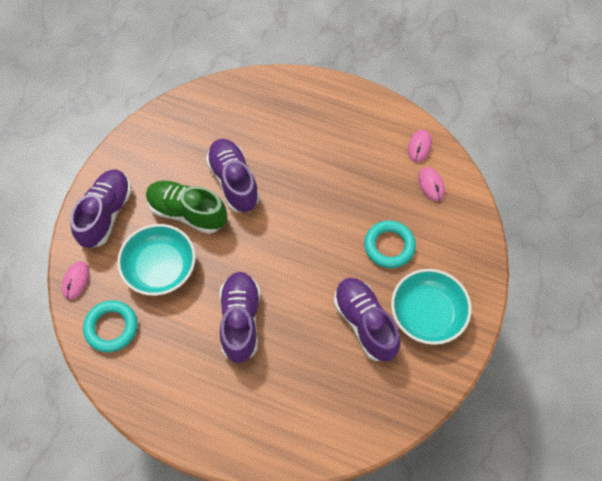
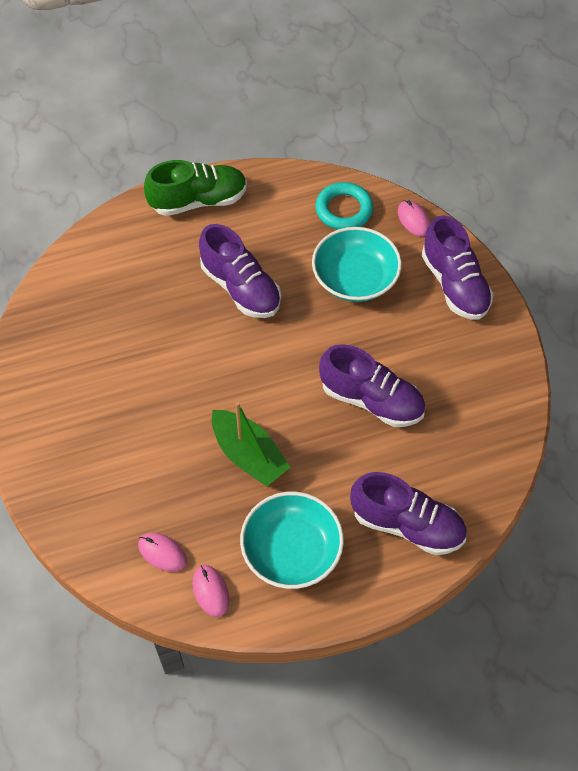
camera: 140 degrees right, 5 degrees down
green shoe [146,181,227,234] -> green shoe moved to [144,160,247,216]
purple shoe [334,278,400,362] -> purple shoe moved to [350,472,466,555]
turquoise ring [364,220,416,268] -> none
turquoise bowl [391,269,472,345] -> turquoise bowl moved to [240,492,344,589]
none -> green boat [212,402,290,487]

